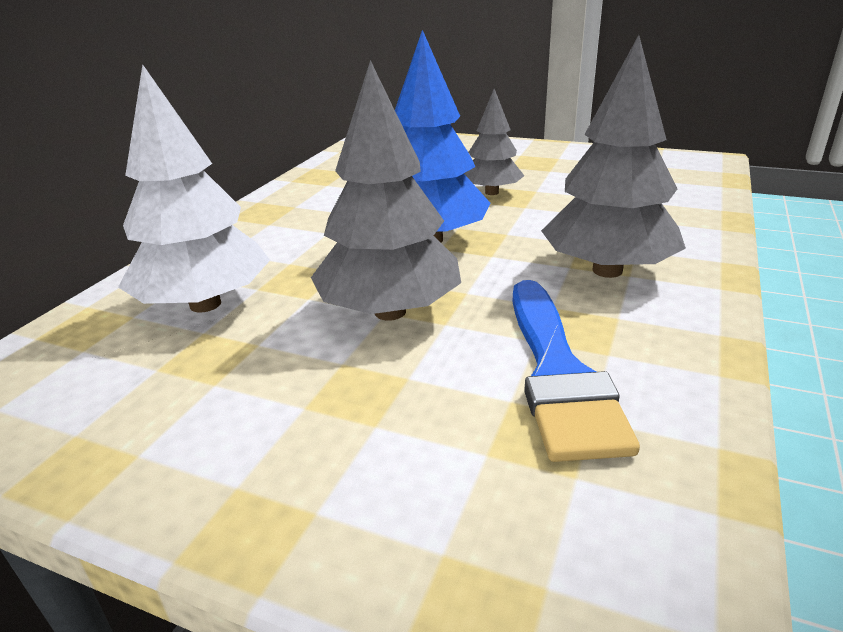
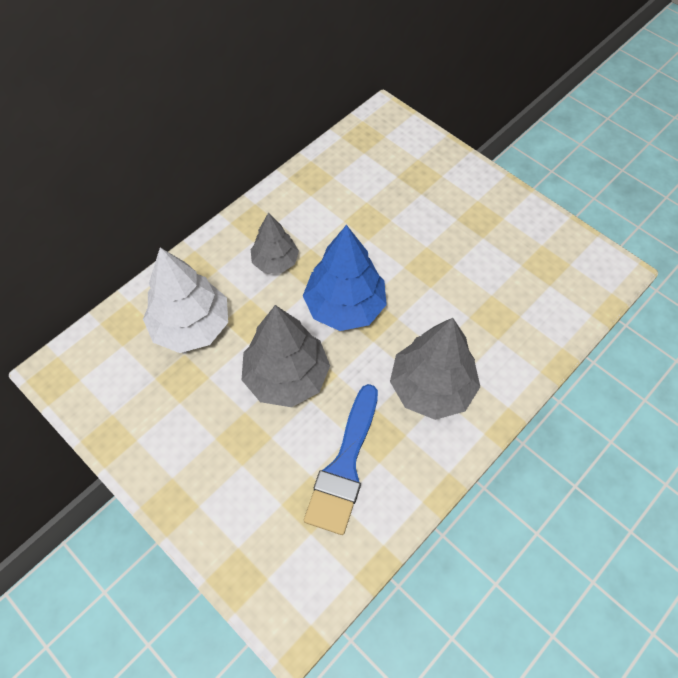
camera: 20 degrees right, 30 degrees up
grey tree [464,89,524,195] -> grey tree moved to [251,213,299,273]

